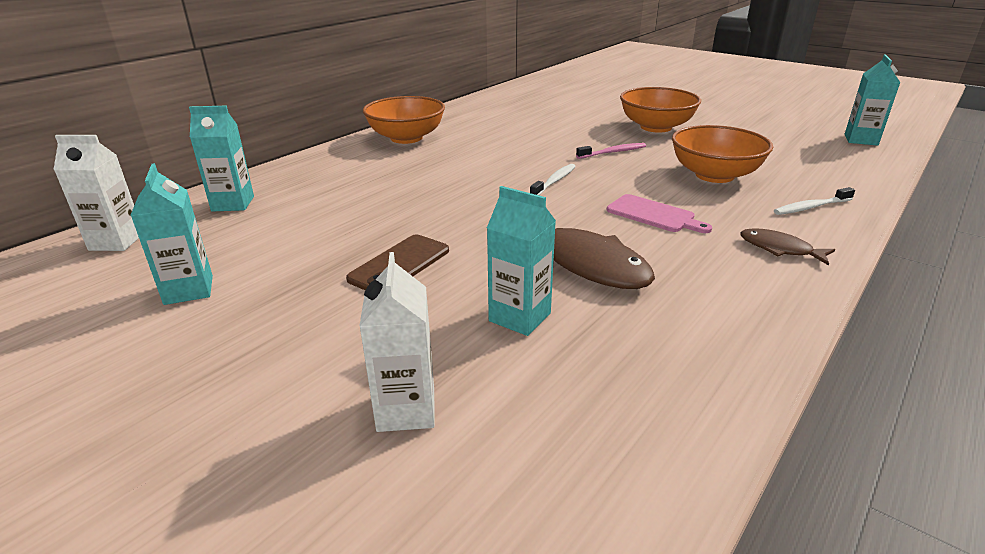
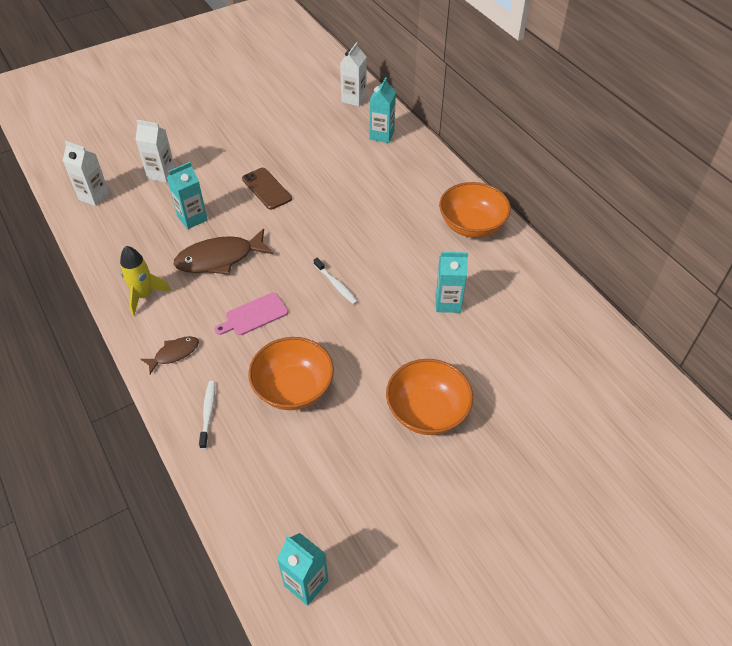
camera: 110 degrees right, 20 degrees up
turquoise carton [131,163,213,305] -> turquoise carton moved to [435,252,468,313]
pink toothbrush [576,143,646,159] -> none
none -> white carton [63,141,109,206]
none -> yellow rocket [120,246,171,316]

